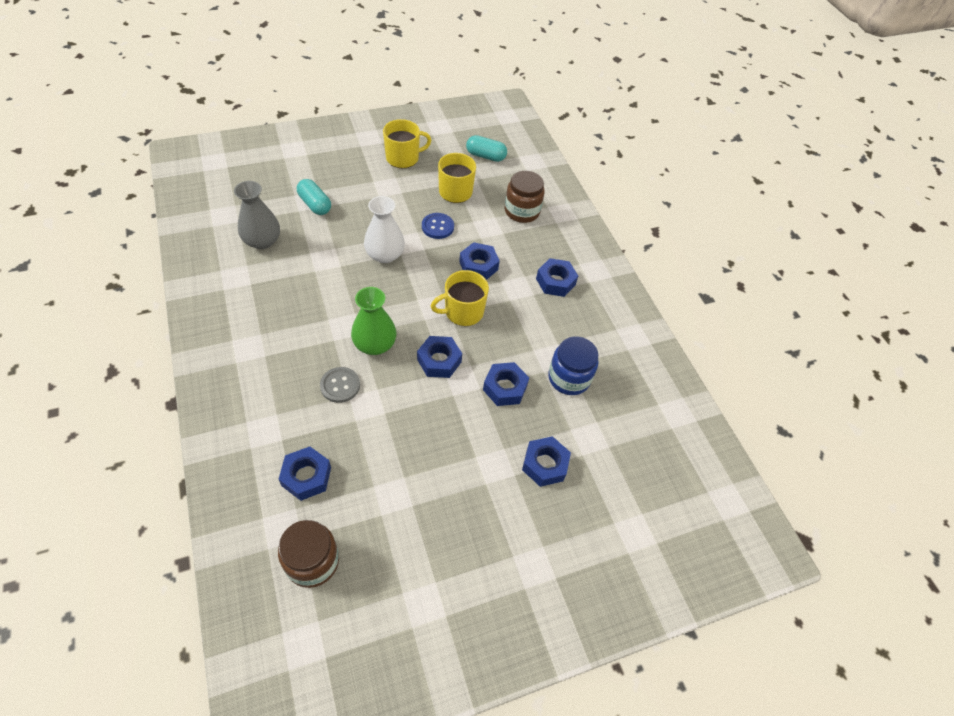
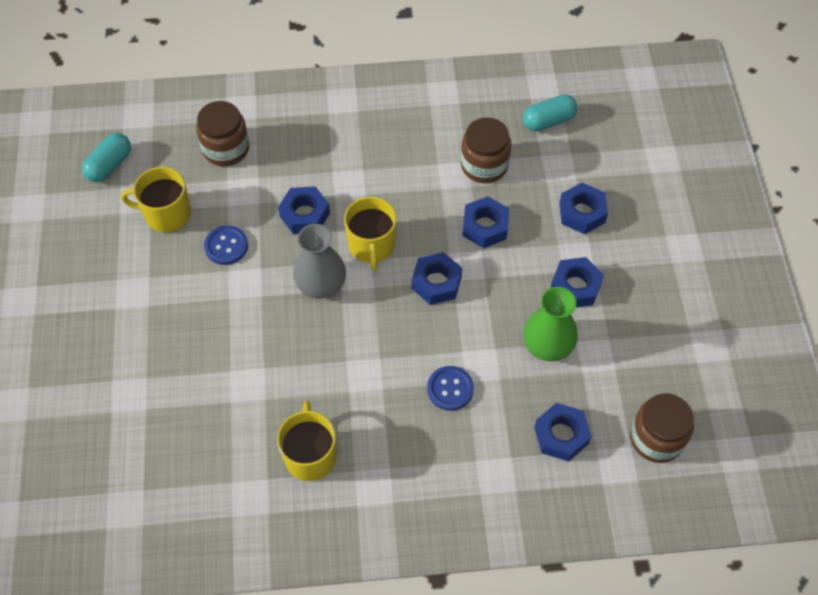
camera: 70 degrees left, 5 degrees up
grey vase [234,181,280,249] -> grey vase moved to [293,224,346,299]
turquoise capsule [297,179,331,215] -> turquoise capsule moved to [523,95,578,131]
grey button [320,367,360,403] -> blue button [427,366,474,411]
green vase [351,287,396,355] -> green vase moved to [523,287,578,361]
white vase [364,196,405,263] -> none
yellow mug [383,119,432,168] -> yellow mug moved to [277,401,337,481]
blue nut [536,258,578,297] -> blue nut moved to [551,257,604,307]
blue jar [548,336,598,395] -> brown jar [461,117,511,183]

